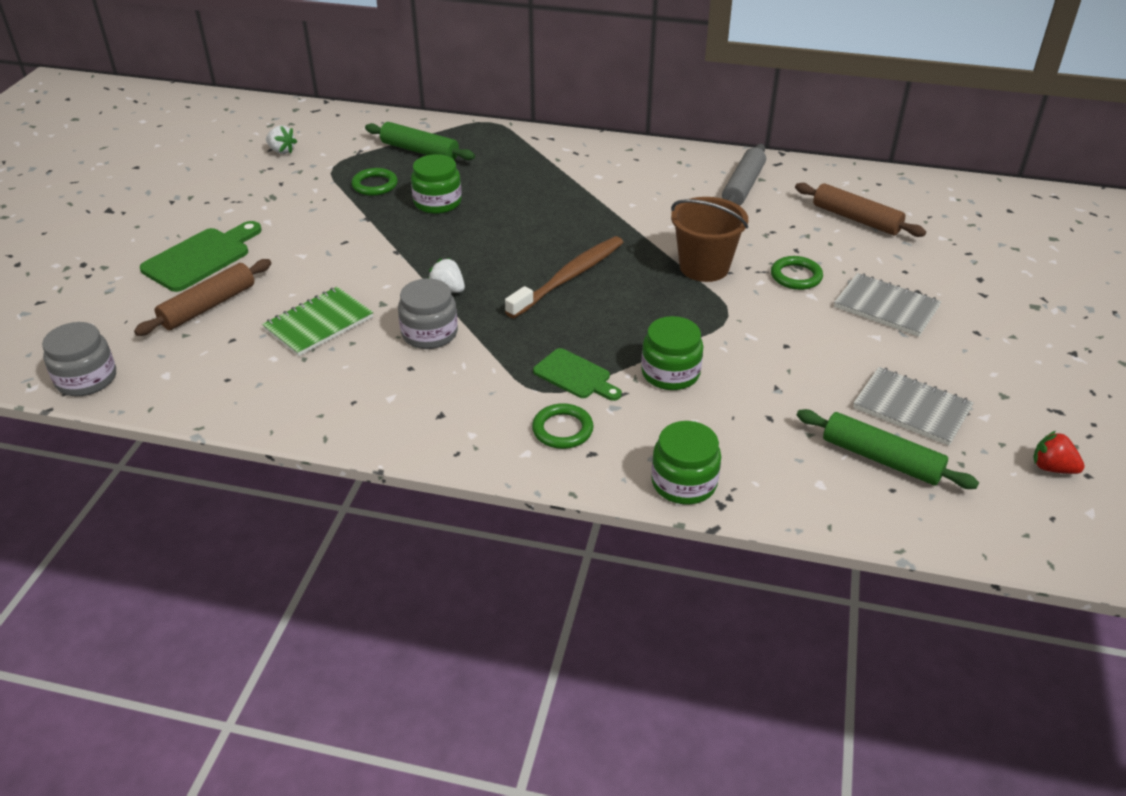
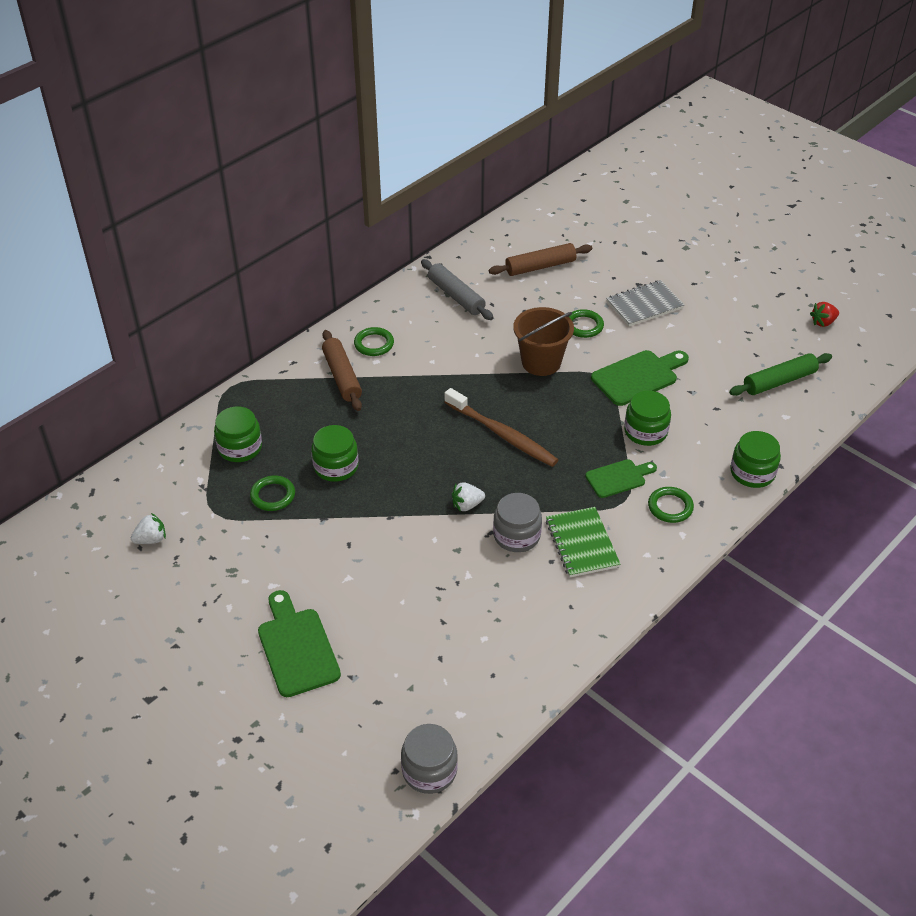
camera: 60 degrees left, 5 degrees up
brown rolling pin [134,259,271,336] -> brown rolling pin moved to [322,330,362,411]
green notebook [262,287,373,356] -> green notebook moved to [546,507,620,577]
green rolling pin [365,122,475,160] -> green jar [214,407,262,462]
brown toothbrush [505,236,623,318] -> brown toothbrush turned 150 degrees clockwise [445,388,558,467]
grey notebook [853,367,974,446] -> none
none -> green ring [354,327,394,356]
none -> green cutting board [591,350,689,406]

